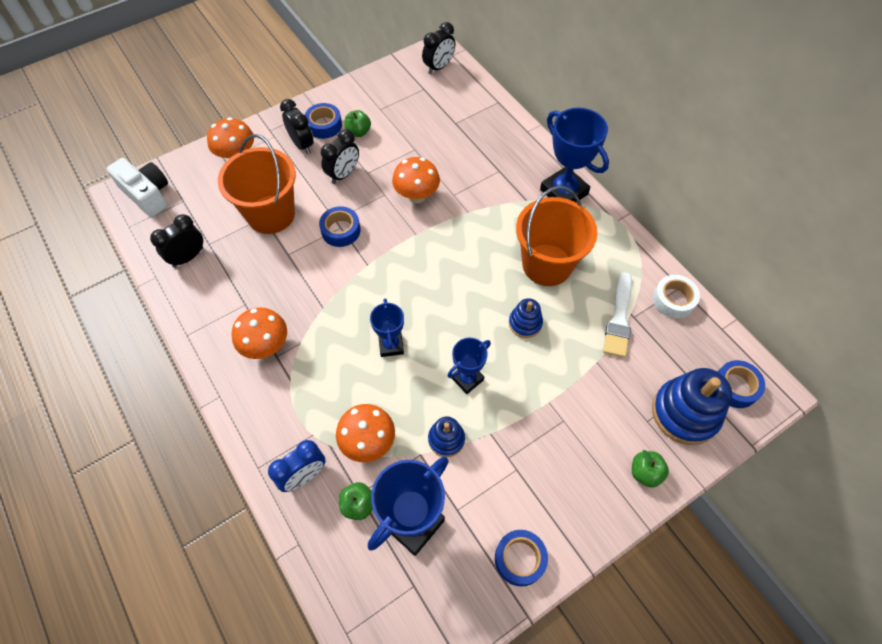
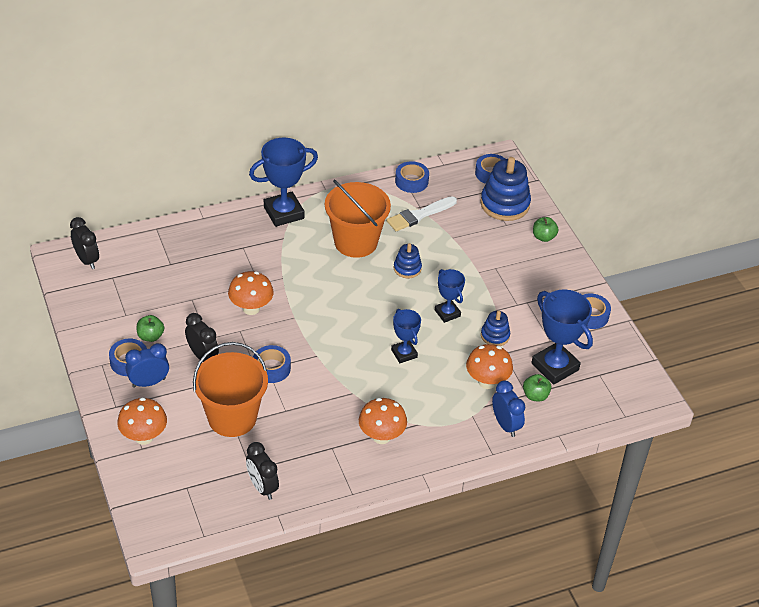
camera: 80 degrees left, 15 degrees down
white camera [107,158,168,217] -> none
black clock [280,99,314,154] -> blue clock [125,343,169,388]
blue trophy [370,298,404,357] -> blue trophy turned 60 degrees clockwise [391,309,421,363]
white brush [603,272,632,358] -> white brush turned 120 degrees clockwise [387,196,457,231]
white tape [653,275,700,318] -> blue tape [395,161,429,193]

